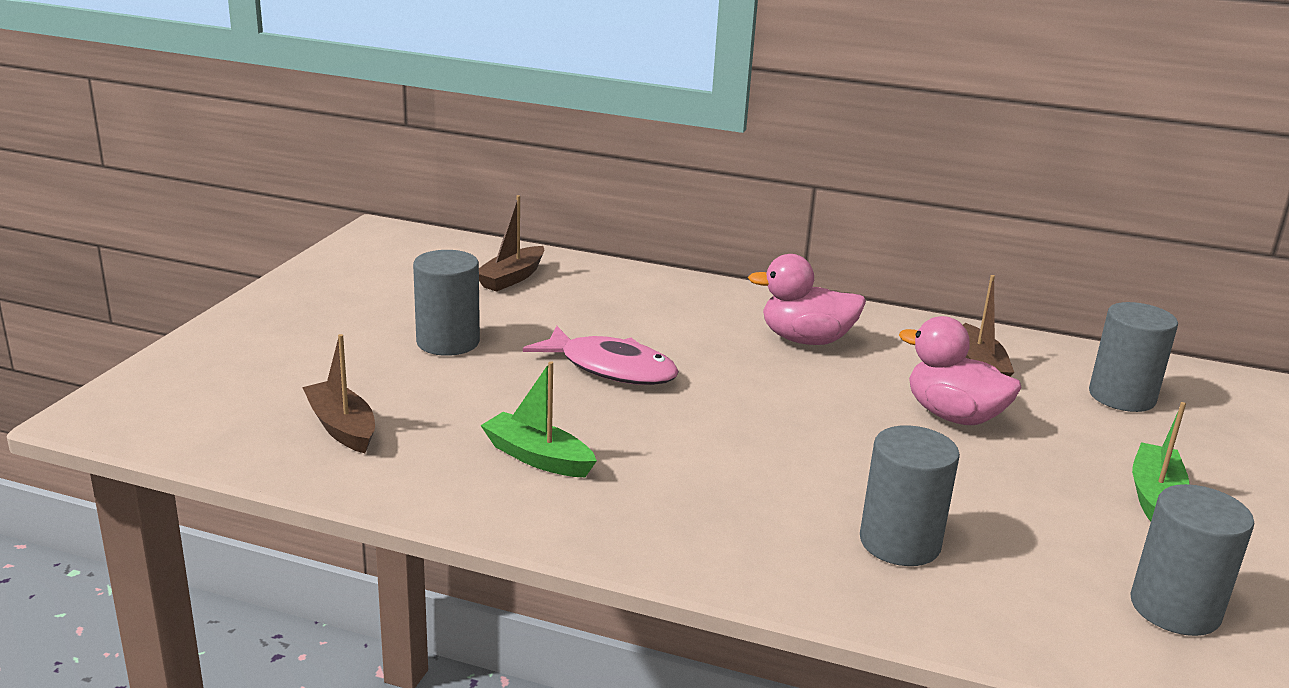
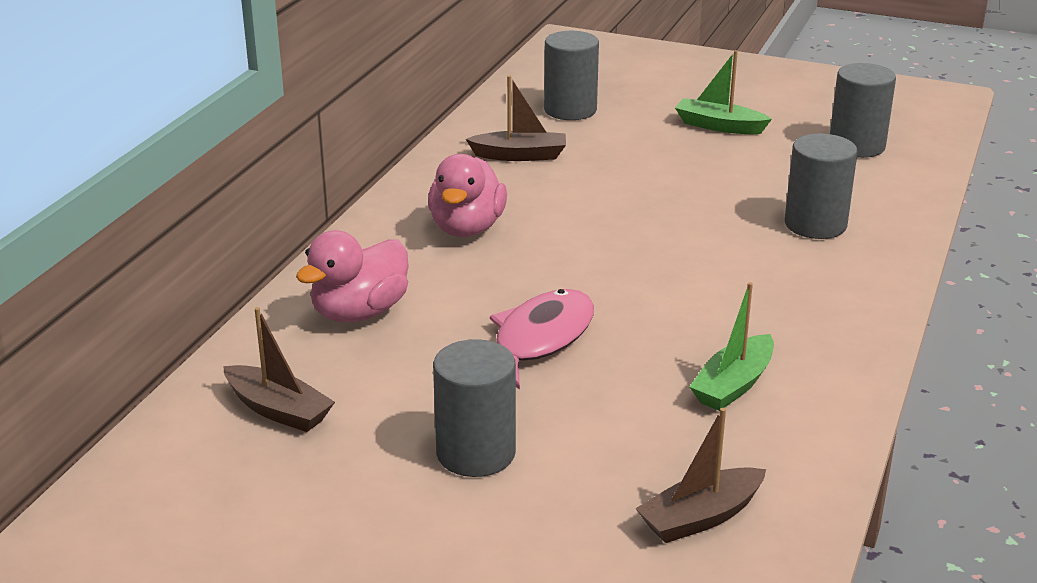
camera: 85 degrees left, 5 degrees up
pink duck [899,316,1021,425] -> pink duck moved to [296,230,409,322]

